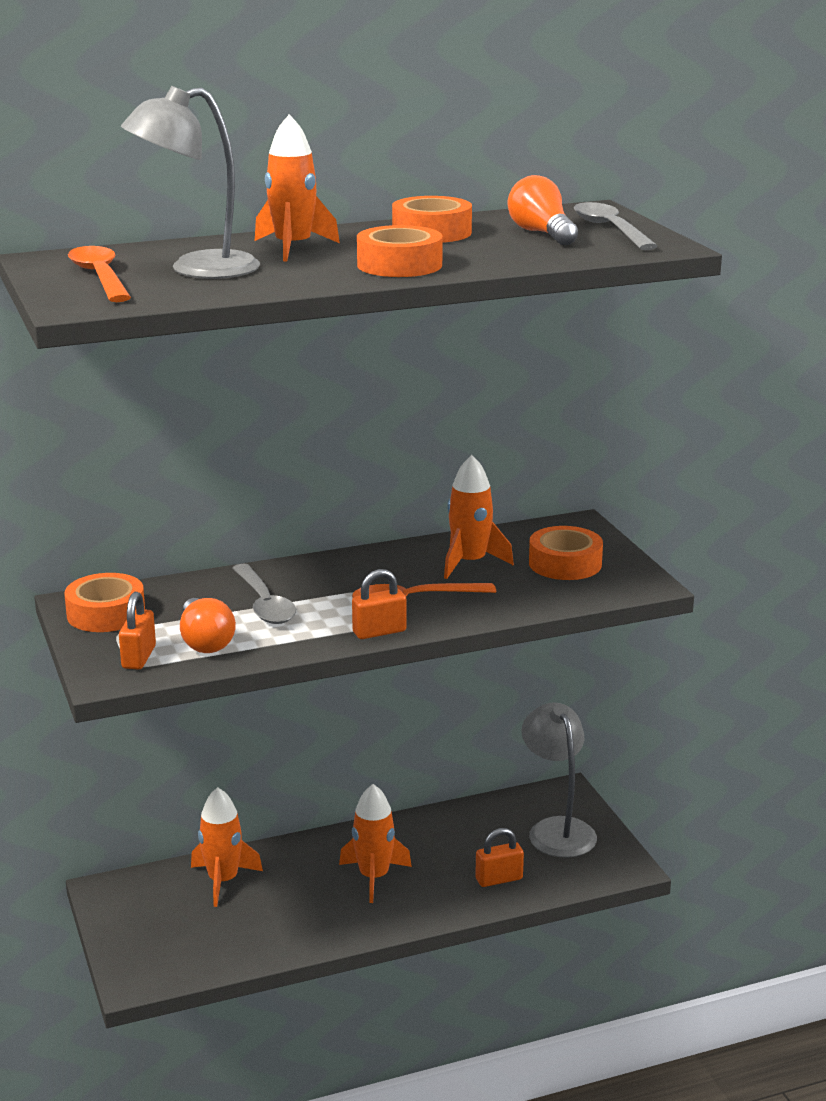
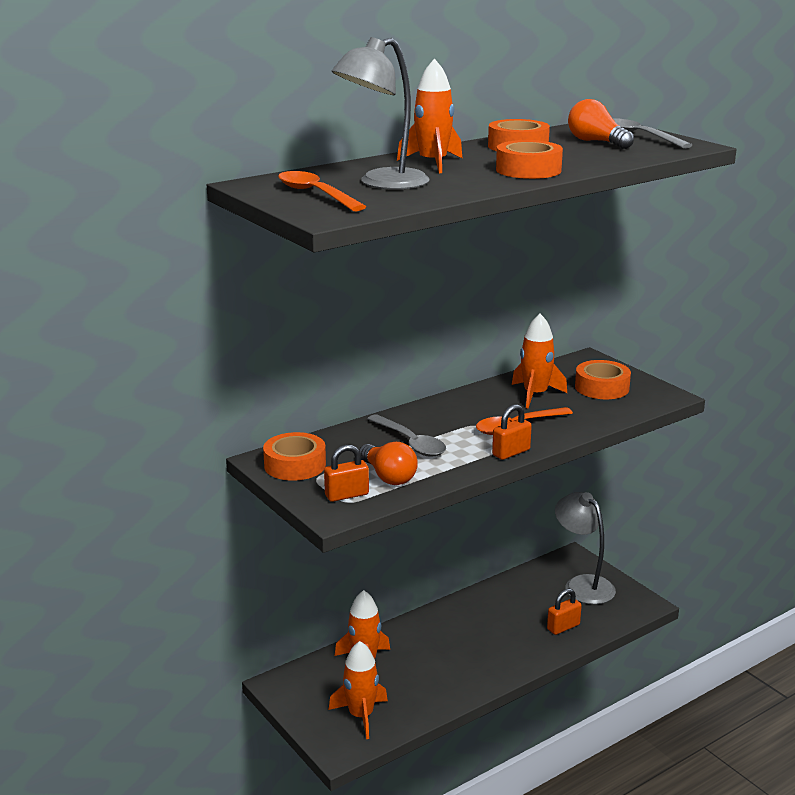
camera: 15 degrees left, 0 degrees up
orange padlock [119,592,156,670] -> orange padlock turned 75 degrees clockwise [324,445,369,502]
orange rocket [339,784,412,903] -> orange rocket moved to [329,641,388,739]

